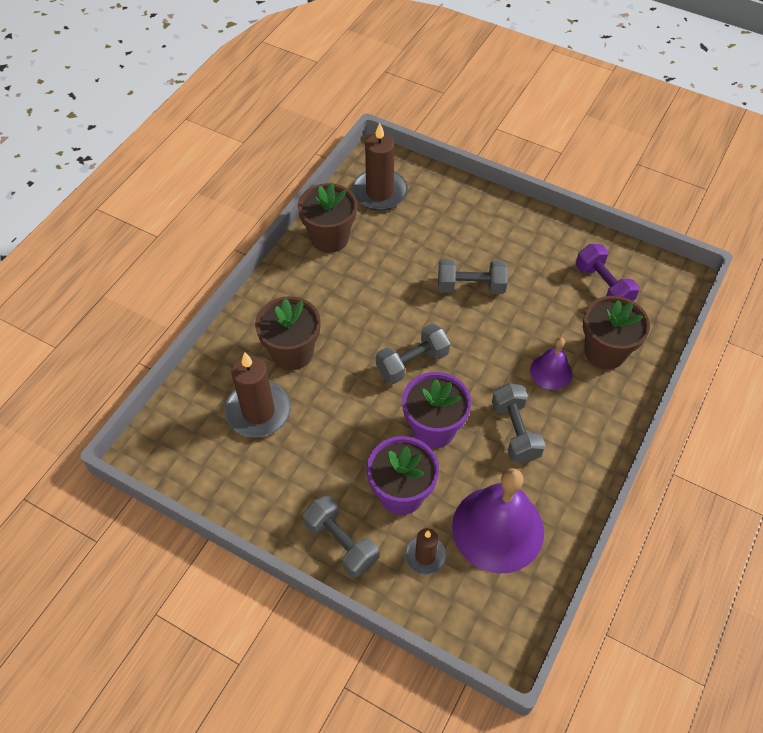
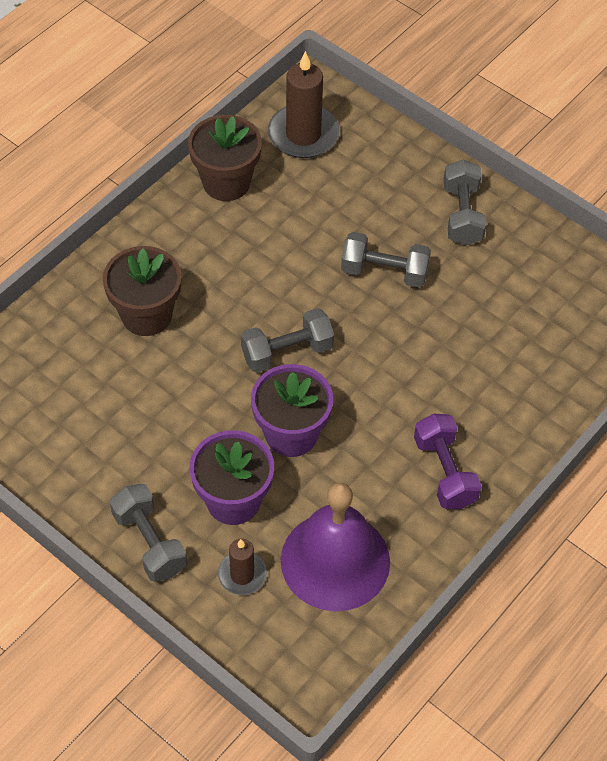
camera: 10 degrees right, 0 degrees up
brown candle [224,352,291,438] -> none
grey dumbbell [492,383,545,463] -> grey dumbbell moved to [443,159,486,246]
purple bell [530,337,572,390] -> none
purple dumbbell [576,244,639,301] -> purple dumbbell moved to [414,413,481,509]
brown flower pot [583,296,650,370] -> none

